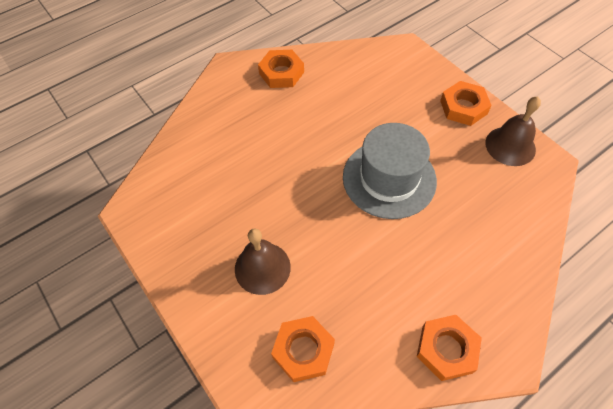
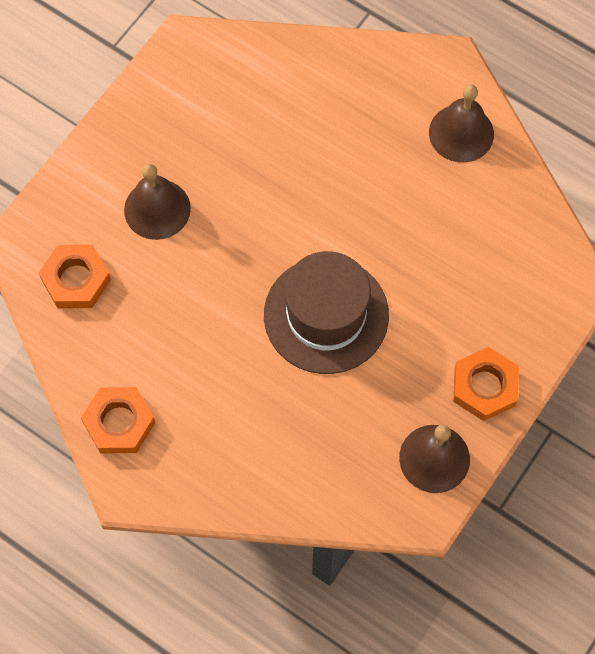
camera: 70 degrees right, 10 degrees up
orange nut [258,50,304,88] -> brown bell [429,84,494,163]
grey hat [343,123,437,219] -> brown hat [264,251,389,374]

